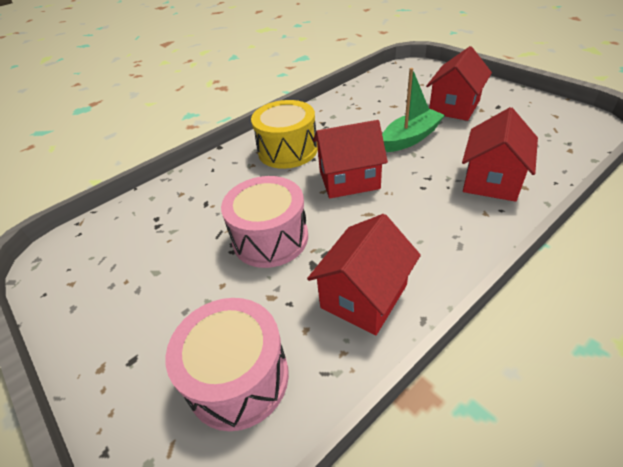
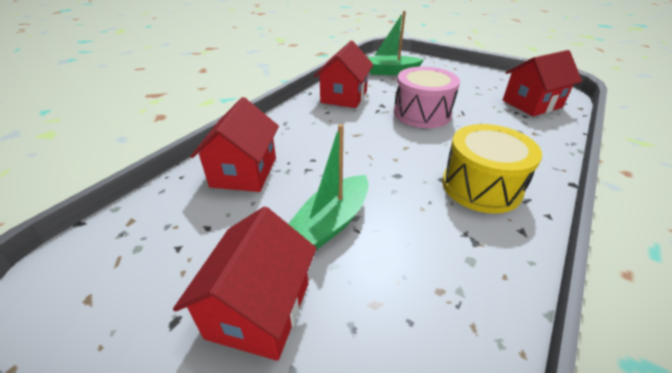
camera: 160 degrees right, 5 degrees down
pink drum [165,298,289,431] -> green boat [368,11,424,75]
red house [313,120,388,198] -> red house moved to [503,50,582,116]

